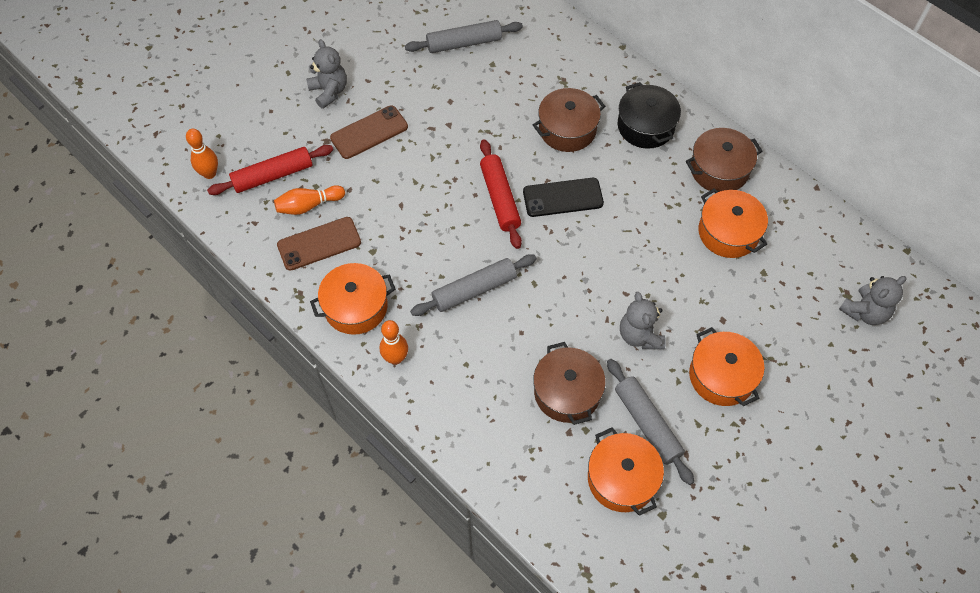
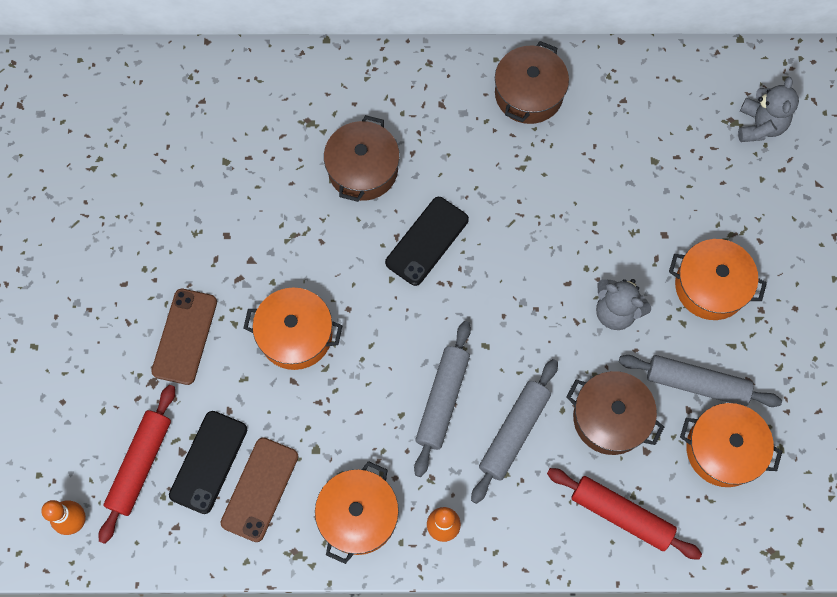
camera: 45 degrees left, 10 degrees up
orange bowling pin [274,185,345,215] -> black phone [169,411,247,514]
grey teddy bear [306,39,347,109] -> none
grey rolling pin [405,20,523,53] -> grey rolling pin moved to [471,359,558,504]
red rolling pin [480,139,522,249] -> red rolling pin moved to [547,468,702,560]
black pot [618,82,681,149] -> none
orange pot [698,188,768,258] -> orange pot moved to [243,288,343,370]

